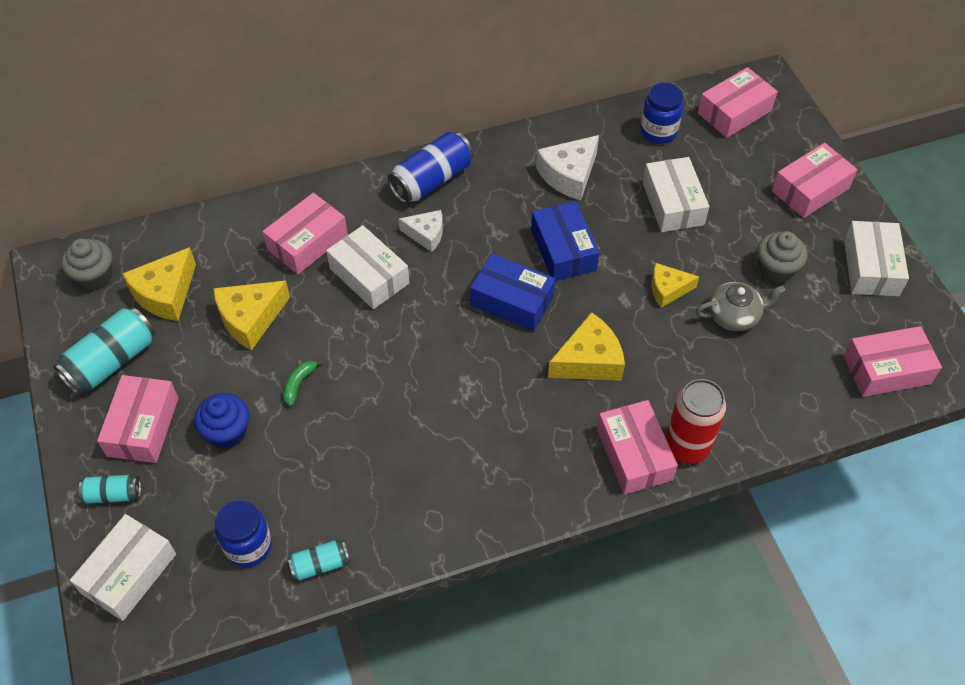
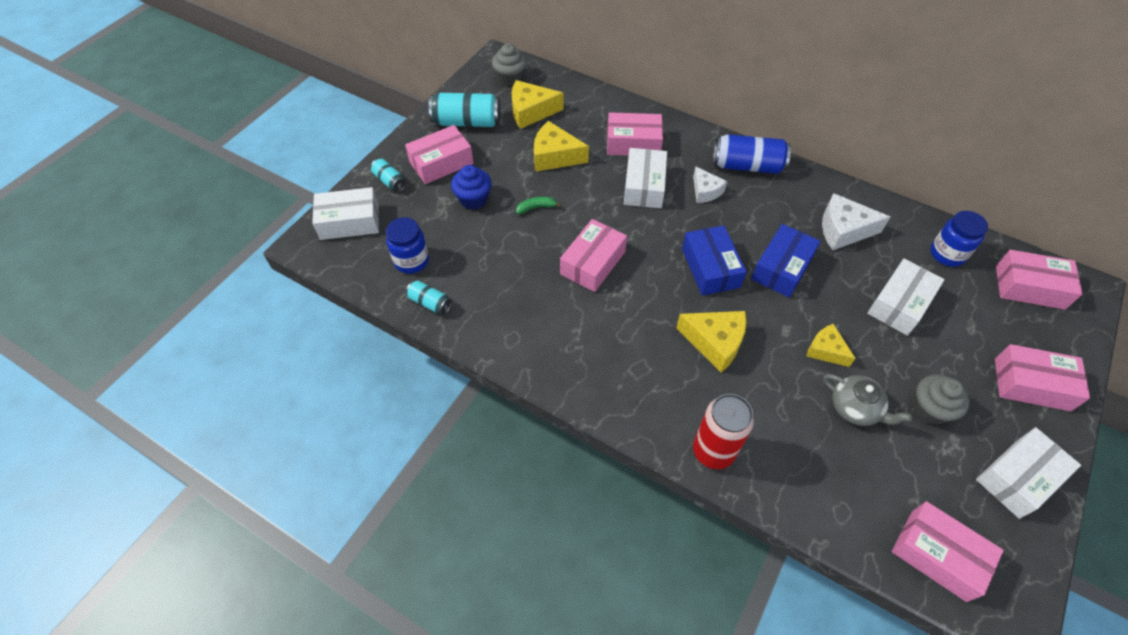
camera: 50 degrees right, 0 degrees up
pink box [597,400,678,495] -> pink box moved to [560,219,627,292]

